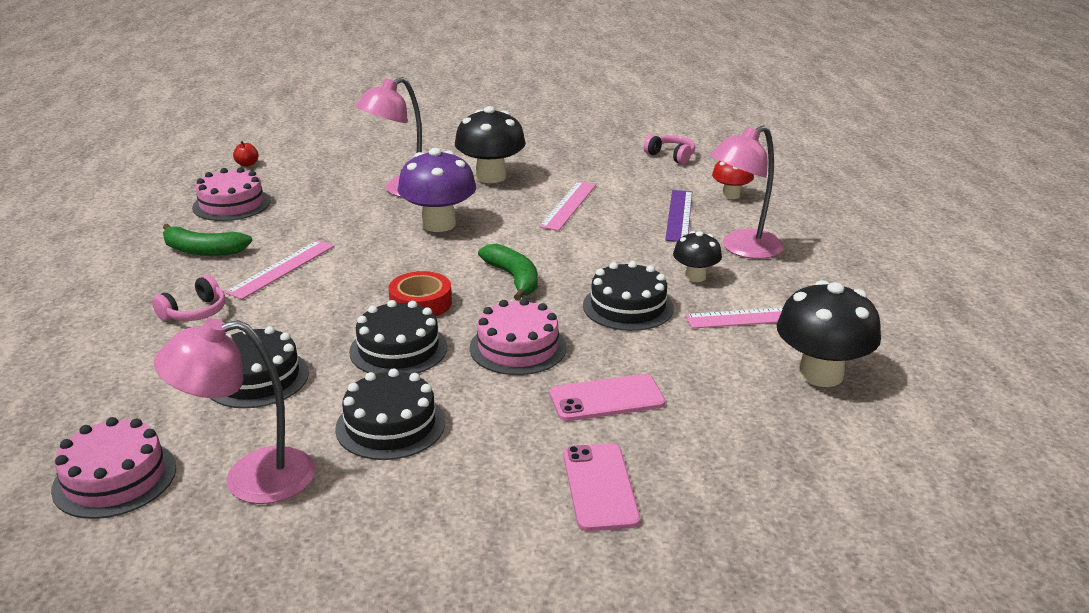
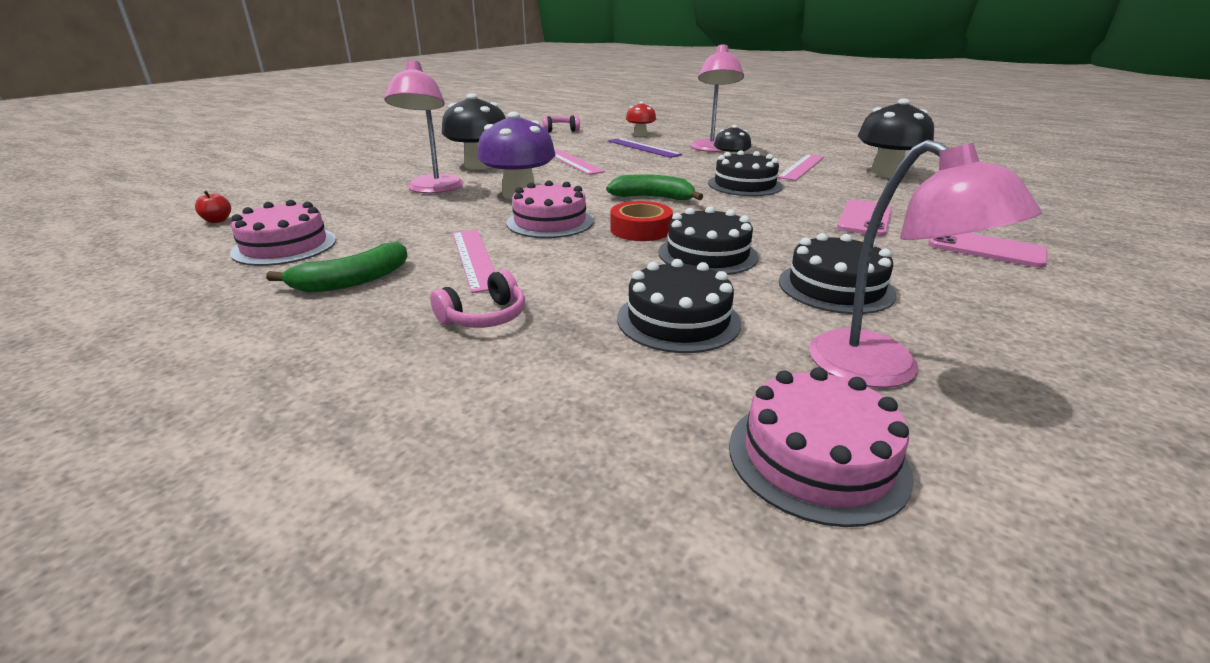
camera: 50 degrees left, 0 degrees up
pink headphones [152,275,226,321] -> pink headphones turned 60 degrees clockwise [430,269,525,328]
pink lamp [154,318,315,504] -> pink lamp turned 60 degrees counterclockwise [809,139,1042,388]
pink cake [470,298,567,375] -> pink cake moved to [506,180,594,238]

